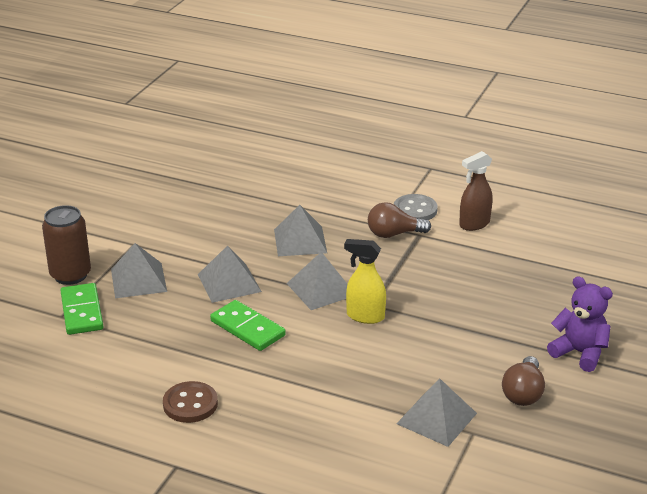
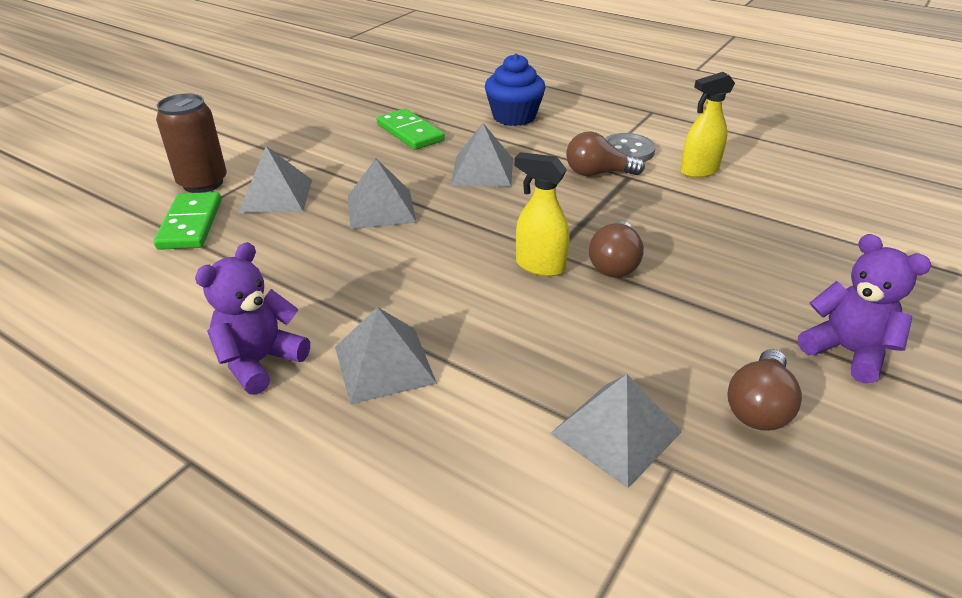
camera: 10 degrees right, 5 degrees up
brown button [163,381,218,423] -> purple teddy bear [195,242,310,395]
green domino [210,300,286,351] -> green domino moved to [377,109,445,150]
grey pyramid [286,252,347,310] -> grey pyramid moved to [335,307,437,405]
brown spray bottle [459,151,493,231] -> yellow spray bottle [680,72,735,178]
none -> blue cupcake [485,54,546,126]
none -> brown light bulb [589,221,644,277]

